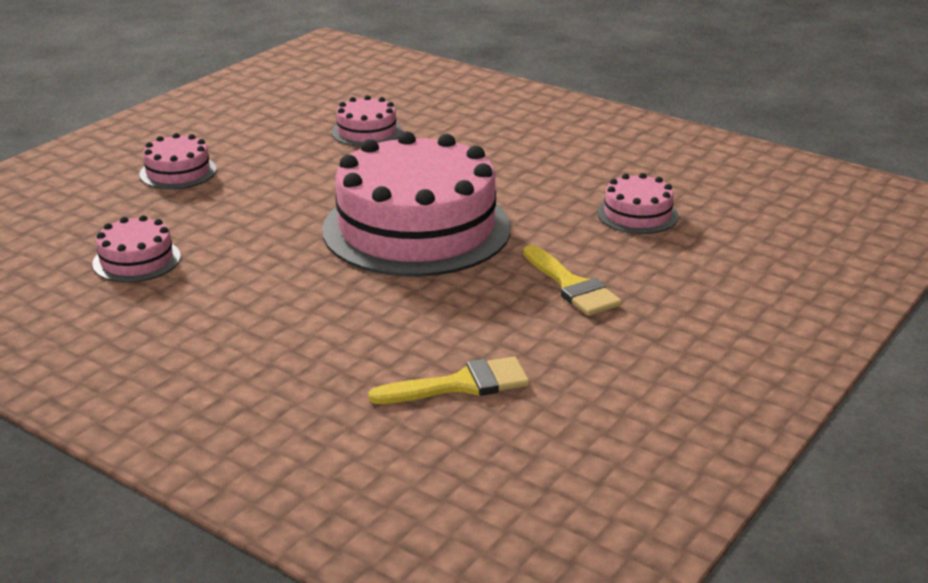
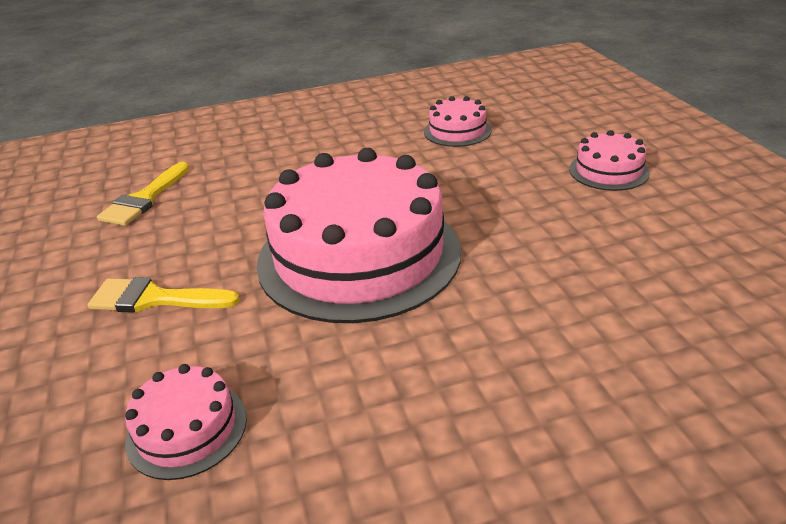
camera: 130 degrees right, 5 degrees up
pink cake [331,95,402,147] -> none

